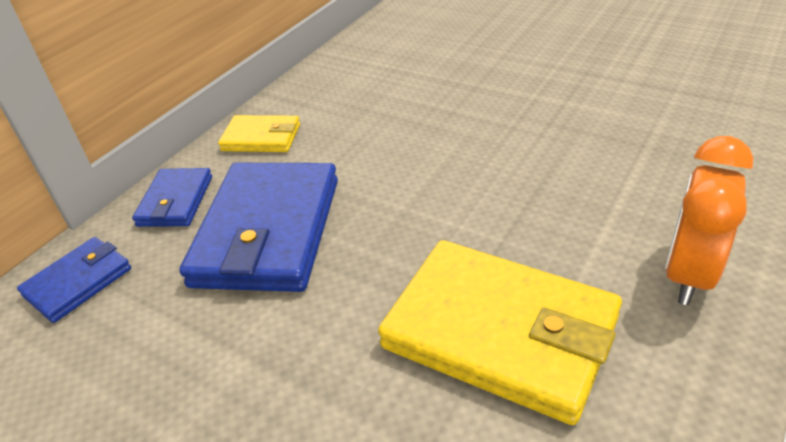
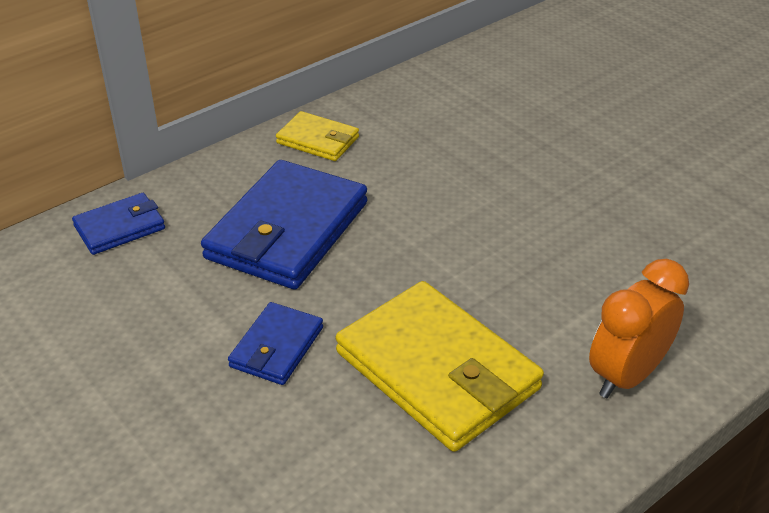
camera: 15 degrees right, 0 degrees up
blue wallet [132,168,212,227] -> blue wallet moved to [228,302,323,385]

